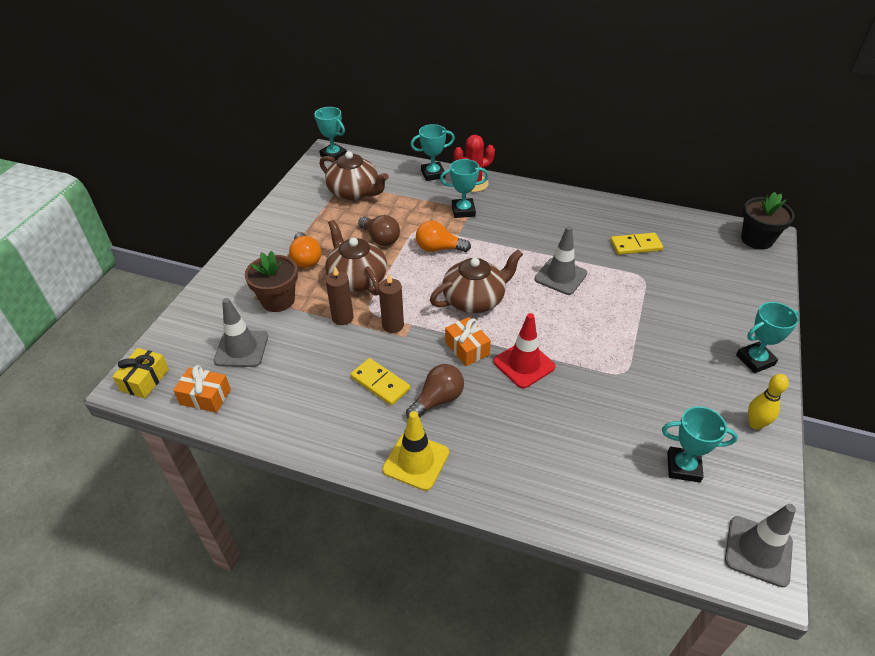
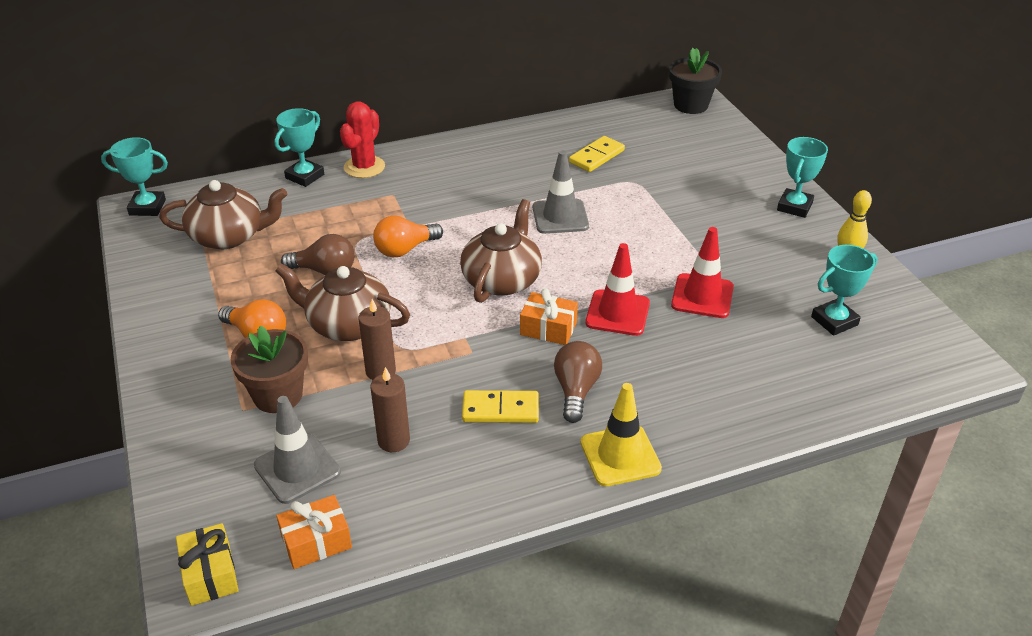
camera: 40 degrees left, 5 degrees down
brown candle [379,274,404,333] -> brown candle moved to [370,367,410,452]
turquoise trophy [440,159,489,218] -> none
grey traffic cone [725,504,796,588] -> none
none -> red traffic cone [671,227,734,318]

